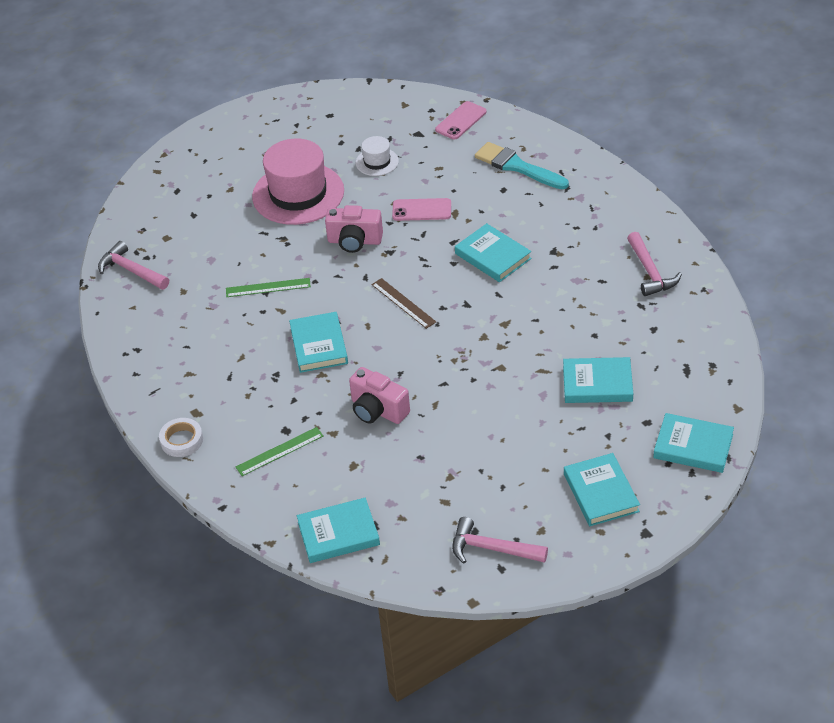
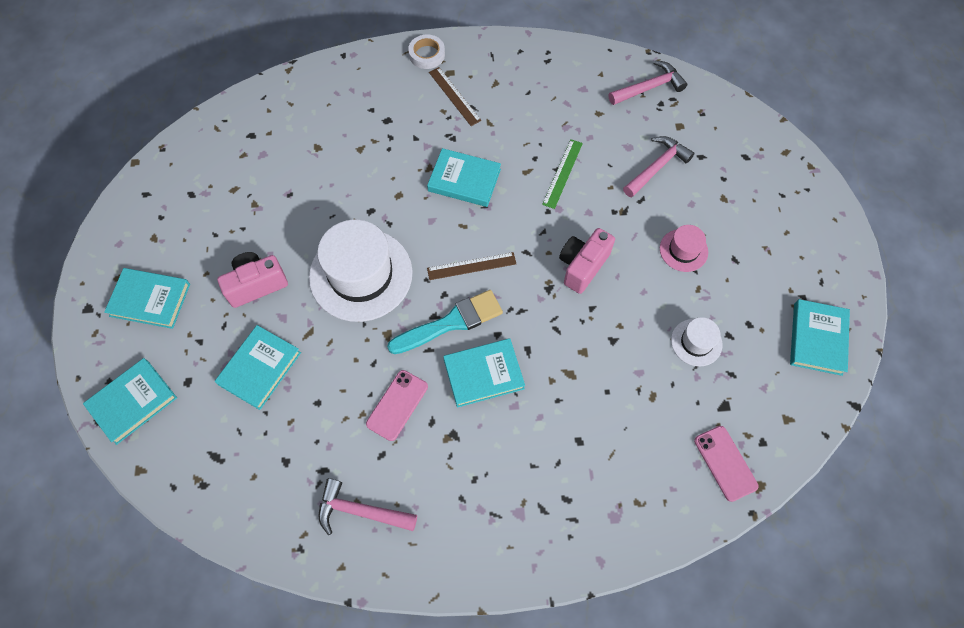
camera: 115 degrees right, 20 degrees up
green ruler [236,427,324,476] -> none
pink hat [252,139,344,225] -> pink hat [660,225,708,272], size x0.48
turquoise book [297,498,380,563] -> turquoise book moved to [790,299,850,376]
pink camera [349,367,410,424] -> pink camera moved to [217,252,288,308]
pink phone [392,198,451,221] -> pink phone moved to [366,370,428,441]
pink hammer [452,517,548,564] -> pink hammer moved to [623,136,694,197]
turquoise brush [475,142,569,189] -> turquoise brush moved to [387,290,503,354]
none -> white hat [309,220,413,322]
none -> brown ruler [429,67,481,126]

